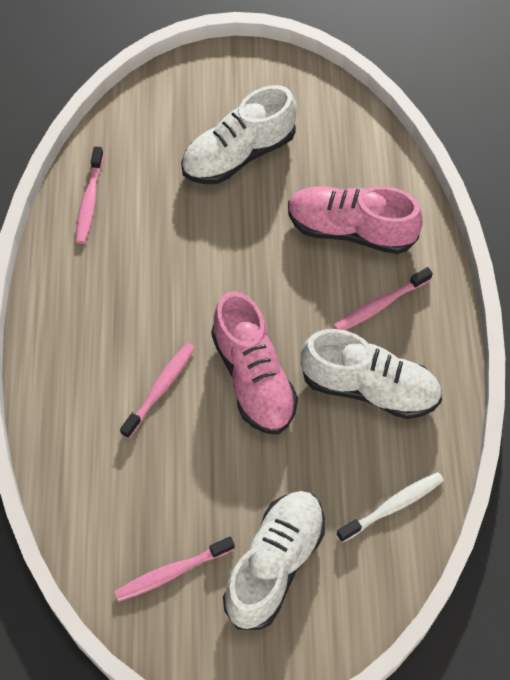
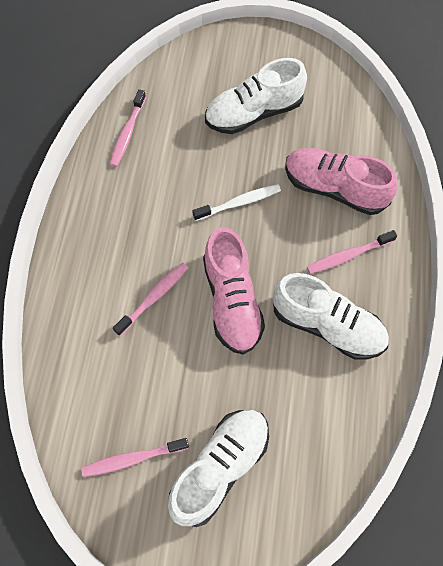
camera: 10 degrees right, 5 degrees up
white toothbrush [337,472,444,543] -> white toothbrush moved to [192,184,281,221]

